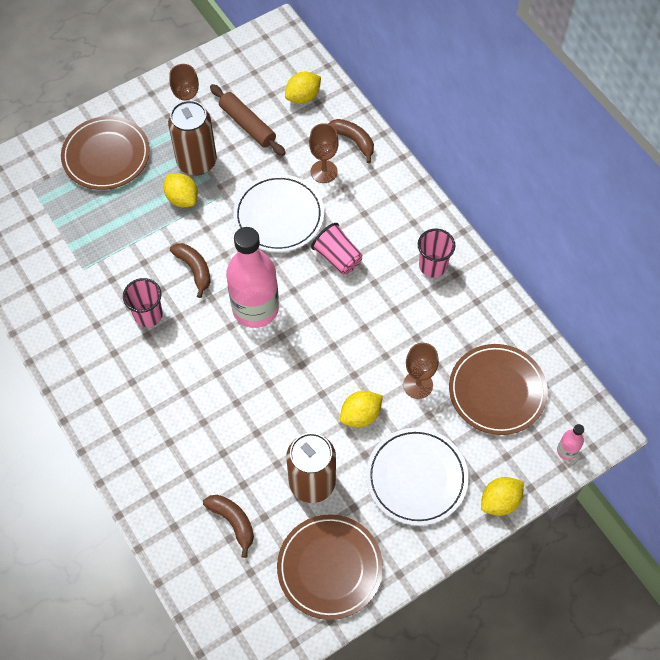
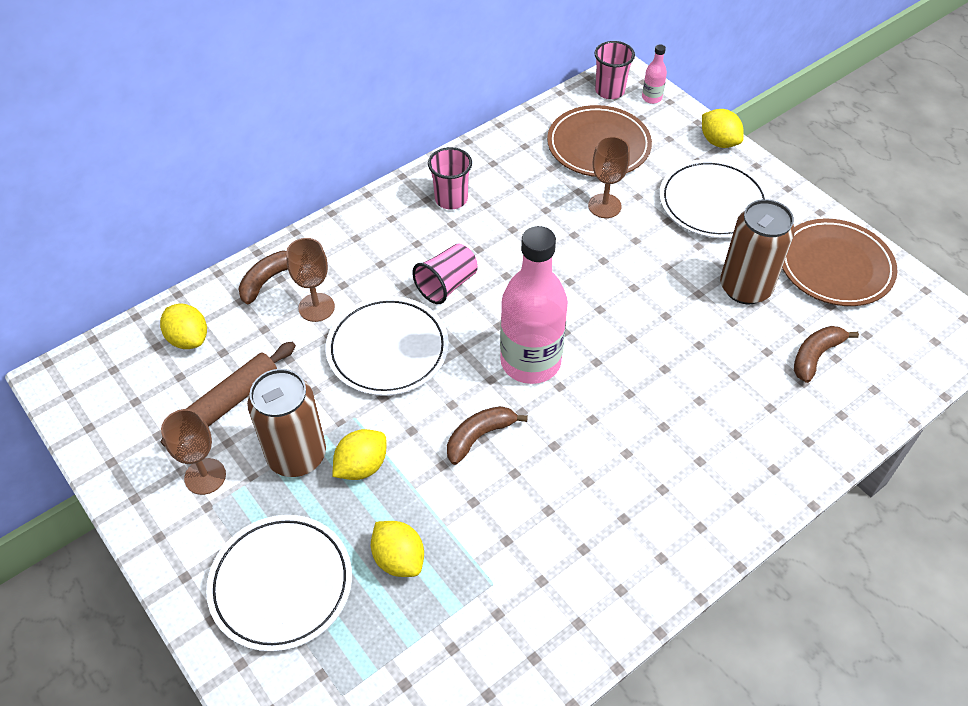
camera: 95 degrees left, 10 degrees down
brown plate [61,116,150,190] -> white plate [206,515,352,652]
pink cup [123,278,163,327] -> pink cup moved to [595,41,635,99]
yellow lemon [340,391,383,428] -> yellow lemon moved to [371,521,424,577]

